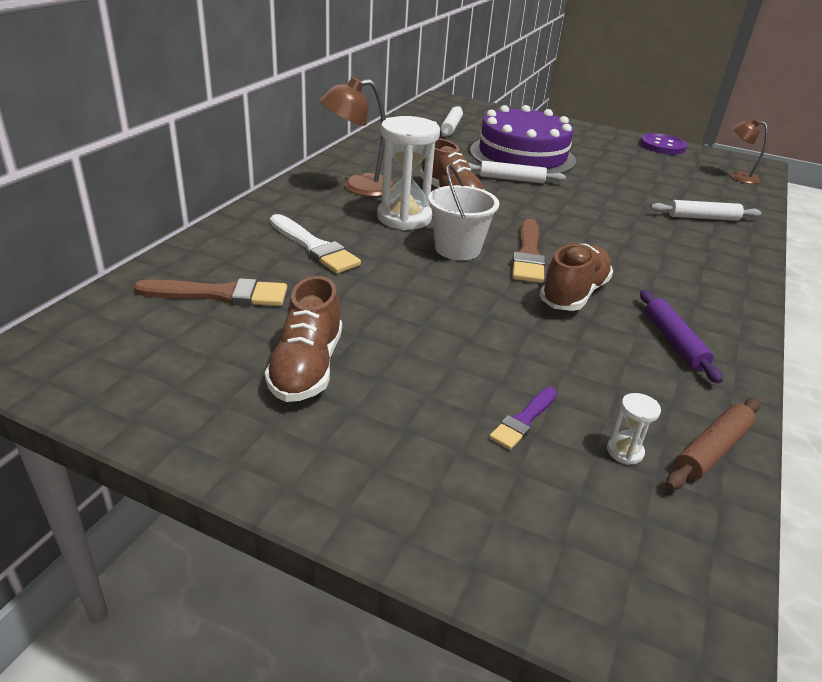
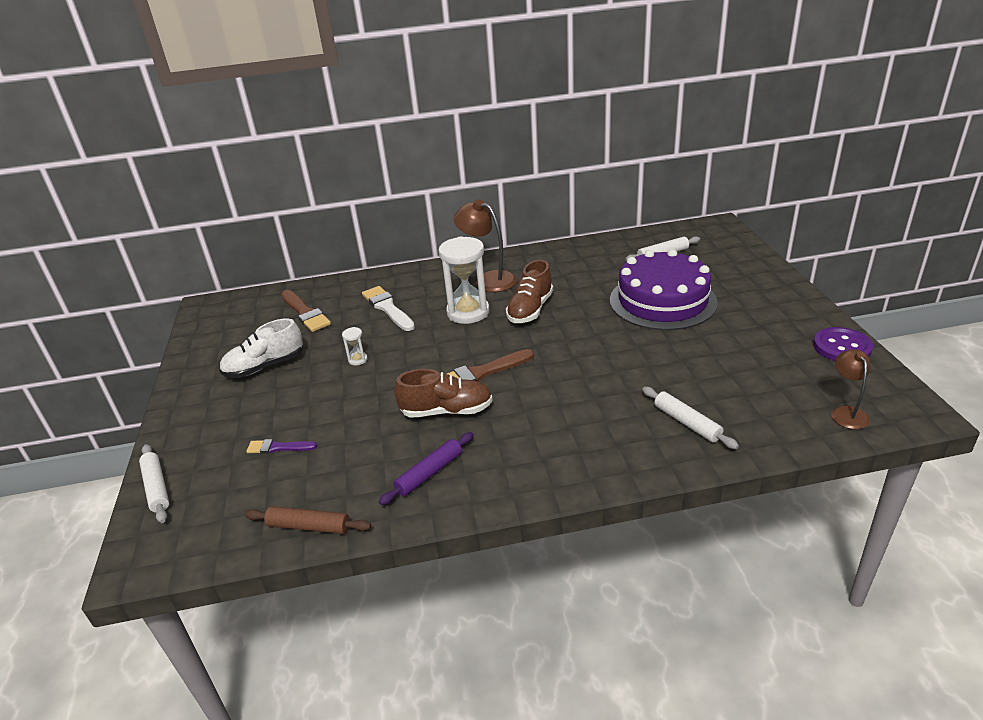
camera: 60 degrees right, 0 degrees up
brown shoe [265,276,342,402] -> white shoe [219,318,303,378]
white brush [270,214,361,274] -> white brush turned 135 degrees clockwise [362,286,415,331]
white bucket [428,164,499,260] -> none
white rolling pin [468,161,566,184] -> white rolling pin moved to [139,444,169,523]
white hourglass [607,393,661,465] -> white hourglass moved to [342,327,368,366]

